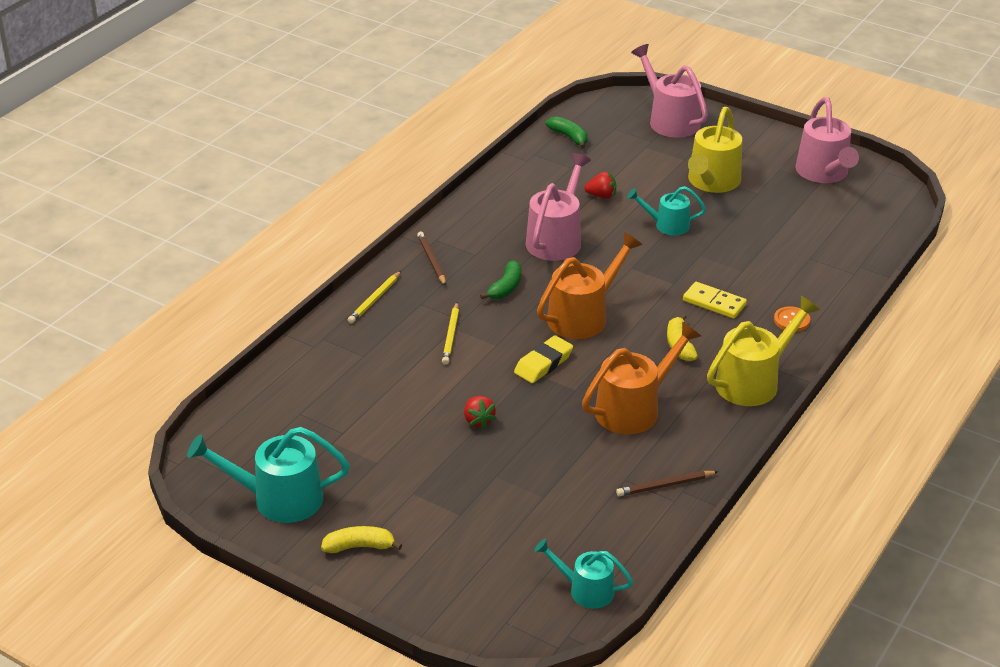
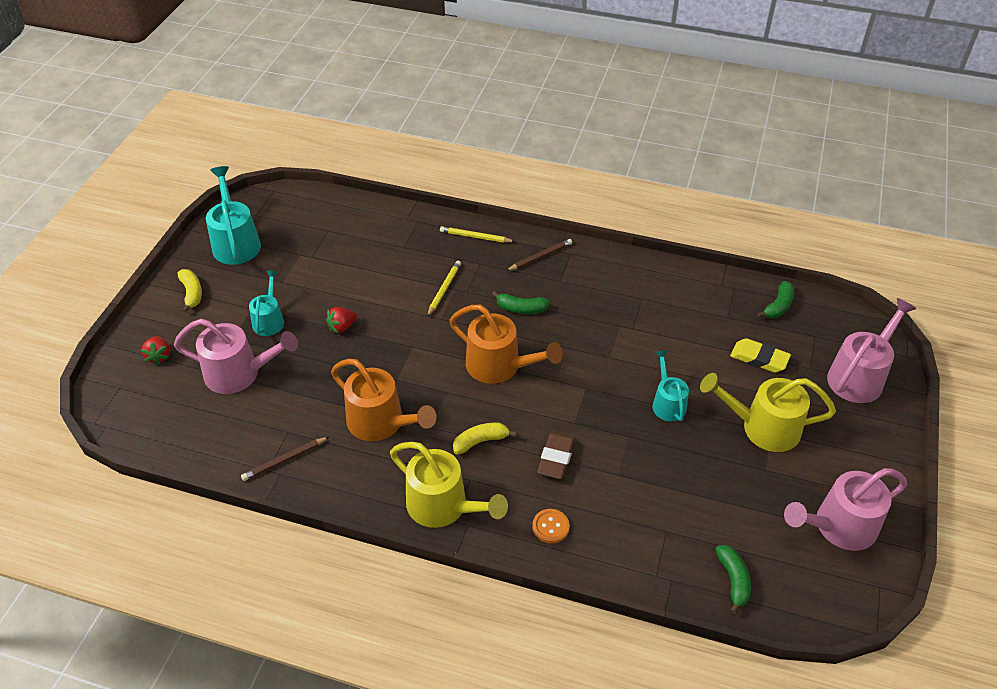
camera: 75 degrees right, 10 degrees up
yellow pencil [442,302,459,365] -> yellow pencil turned 120 degrees clockwise [427,261,461,317]
yellow eraser [514,335,573,383] -> yellow eraser moved to [730,338,791,373]
pink watering can [526,153,591,261] -> pink watering can moved to [174,319,298,394]
turquoise watering can [534,539,633,609] -> turquoise watering can moved to [249,271,284,336]
red strawberry [584,172,616,199] -> red strawberry moved to [141,336,170,365]
brown pencil [616,471,719,496] -> brown pencil turned 90 degrees counterclockwise [241,437,329,481]
yellow domino [683,282,747,318] -> brown eraser [537,433,575,479]
none -> green banana [716,545,751,614]

